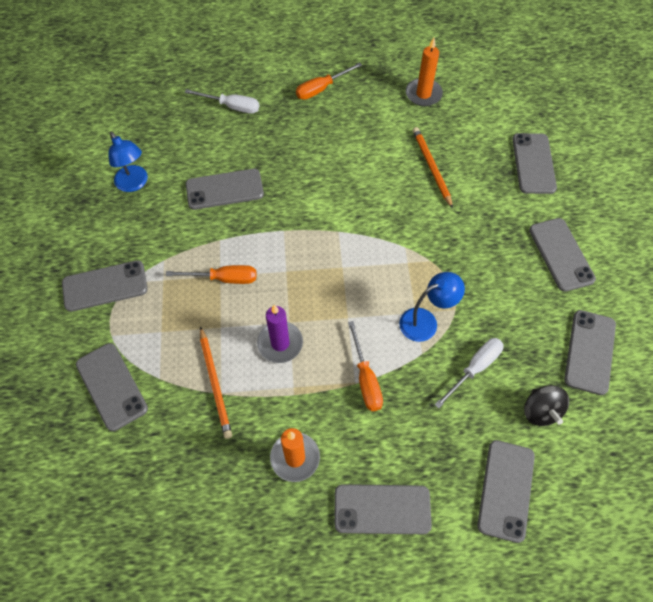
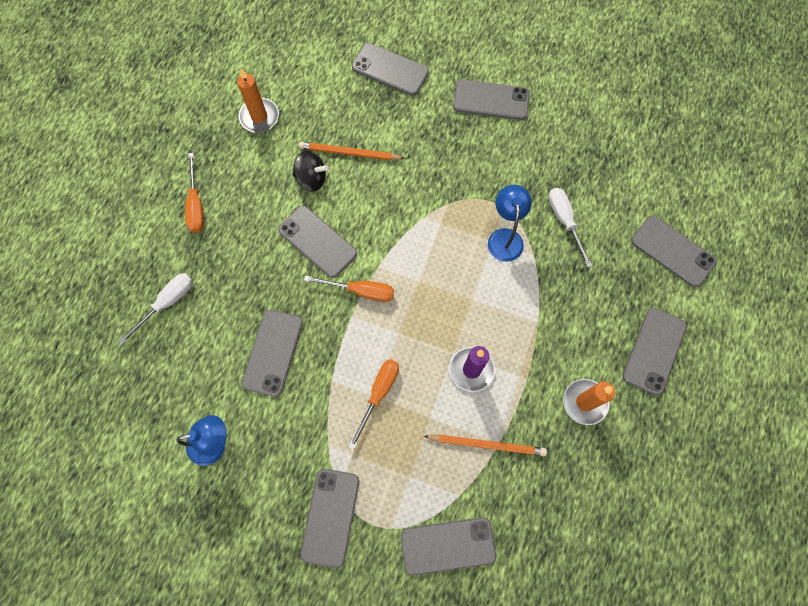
camera: 65 degrees left, 10 degrees up
orange screwdriver [348,321,383,411] -> orange screwdriver moved to [304,275,394,302]
black spinning top [524,385,569,426] -> black spinning top moved to [292,150,329,192]
grey phone [564,310,616,395] -> grey phone moved to [278,206,357,278]

